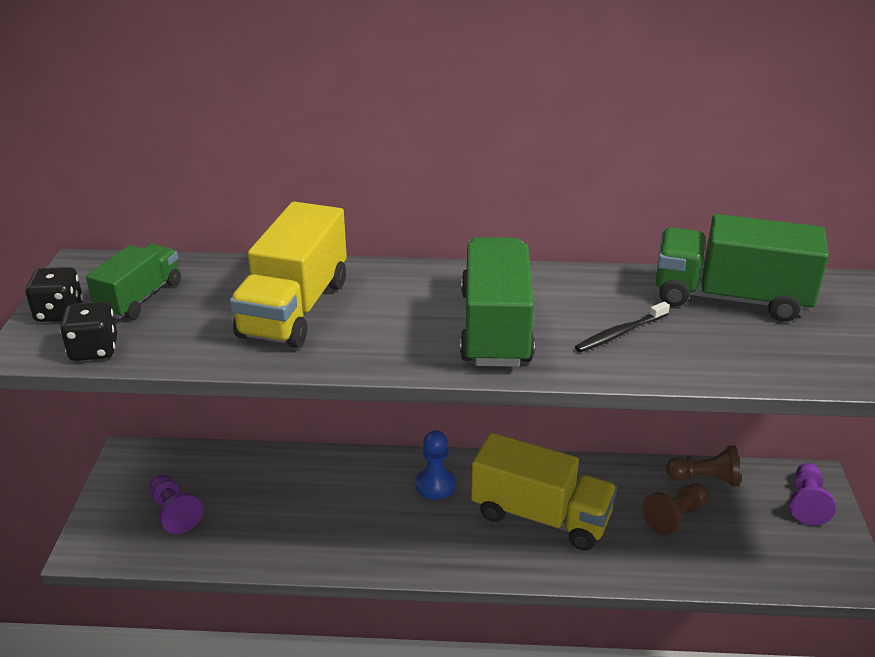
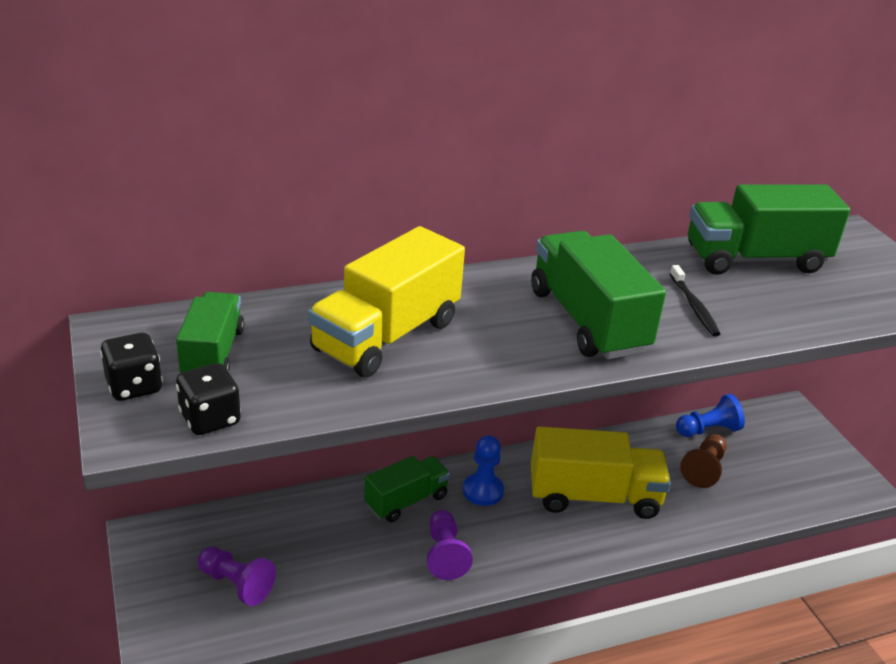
camera: 25 degrees left, 0 degrees up
yellow truck [230,202,347,348] -> yellow truck turned 45 degrees clockwise [308,226,465,378]
black toothbrush [575,302,670,352] -> black toothbrush turned 45 degrees counterclockwise [670,265,720,337]
brown pawn [666,445,740,487] -> blue pawn [676,394,745,437]
purple pawn [790,463,836,526] -> purple pawn moved to [427,510,473,580]
none -> green truck [364,456,450,522]

